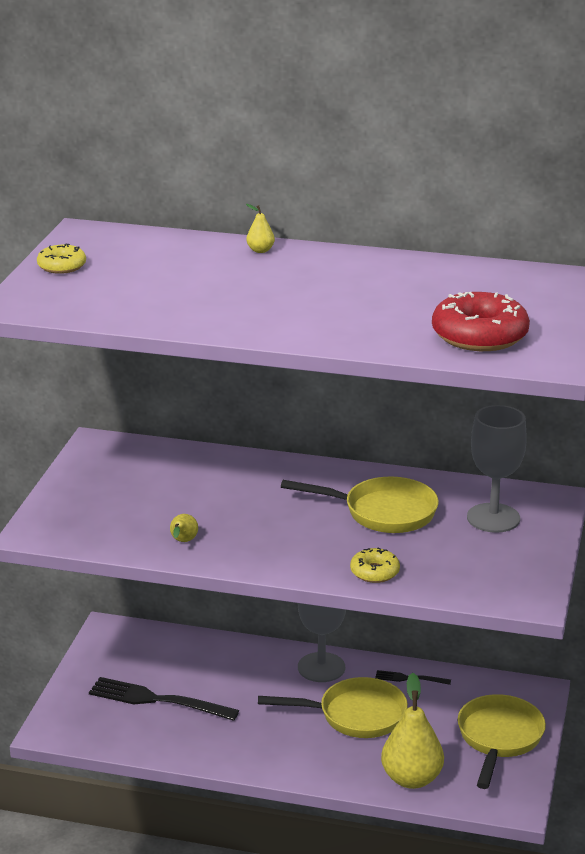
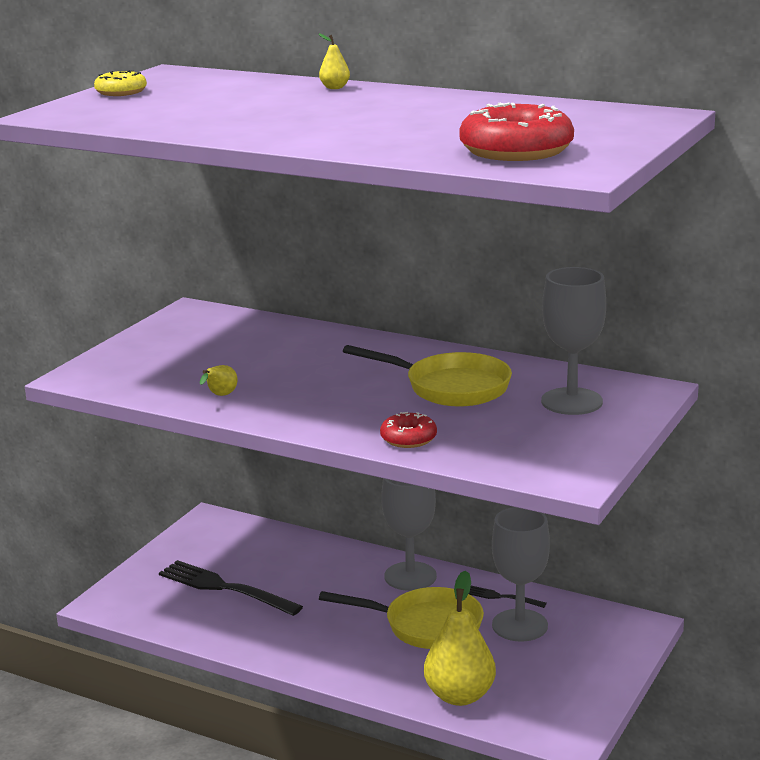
camera: 15 degrees right, 5 degrees down
yellow donut [350,548,400,583] -> red donut [380,412,437,448]
yellow pan [458,694,546,789] -> none
none -> grey goblet [492,507,550,642]

